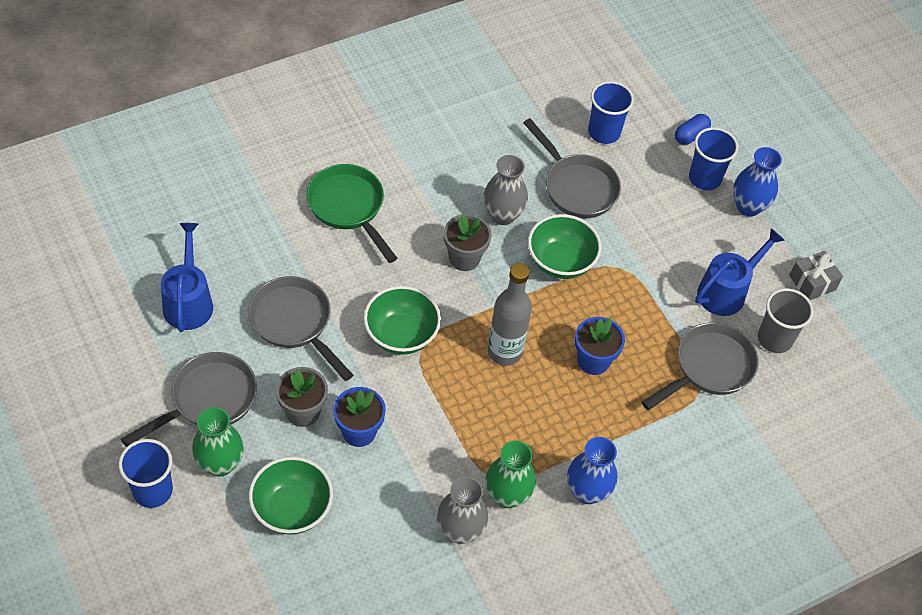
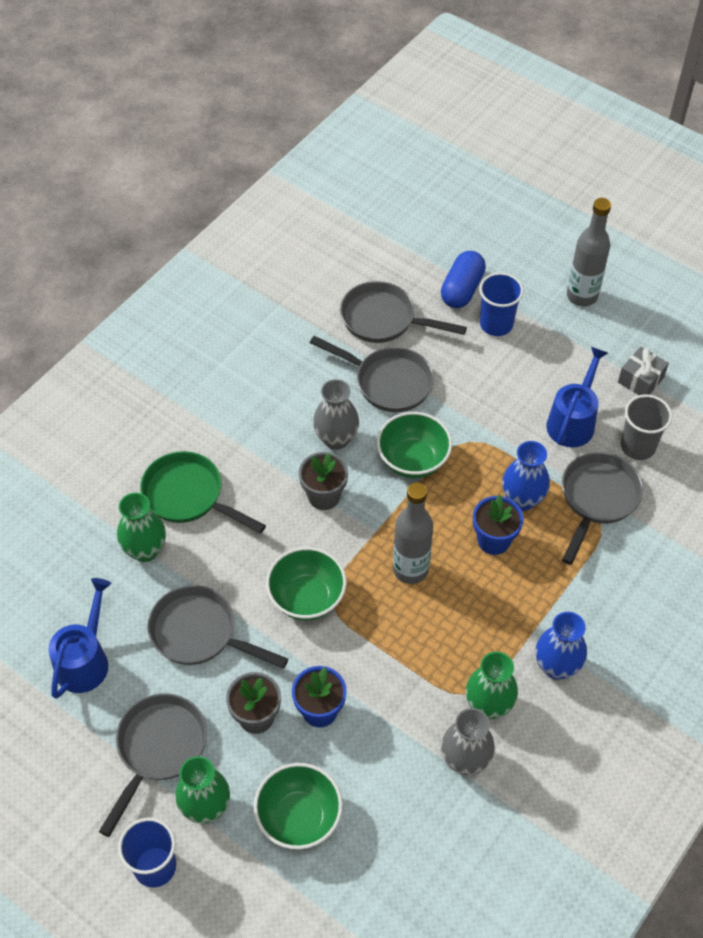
camera: 20 degrees left, 0 degrees up
blue watering can [161,223,213,332] -> blue watering can turned 45 degrees clockwise [49,578,111,699]
blue cup [588,81,634,144] -> grey pan [340,281,467,343]
blue capsule [675,114,711,145] -> blue capsule [441,251,486,308], size x1.57
blue vase [733,147,782,217] -> blue vase moved to [502,441,550,511]
none -> green vase [117,492,166,562]
none -> grey bottle [567,198,611,306]

